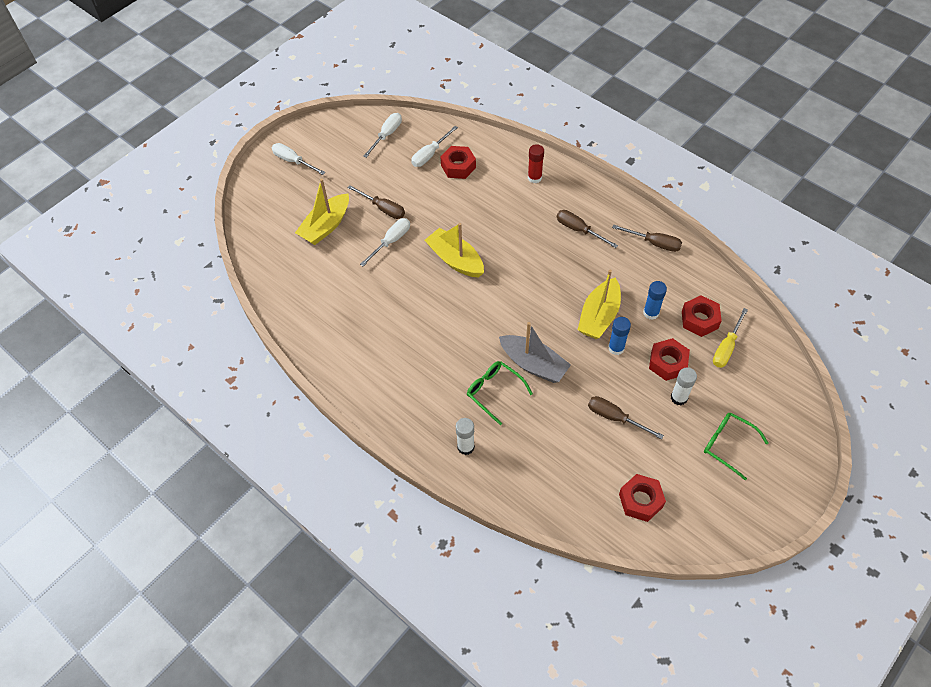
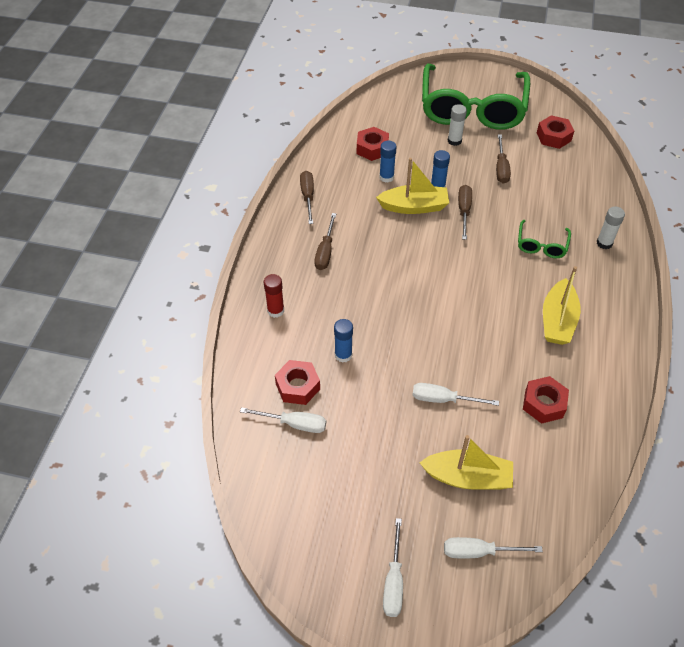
camera: 120 degrees left, 5 degrees down
brown screwdriver [348,185,405,219] -> brown screwdriver moved to [458,185,472,240]
white screwdriver [363,113,402,158] -> white screwdriver moved to [444,537,543,559]
yellow boat [424,223,484,278] -> yellow boat moved to [543,266,581,345]
grey boat [499,322,571,383] -> none
red nut [649,338,690,381] -> red nut moved to [523,376,569,424]
green glasses [704,412,768,480] -> green glasses [422,64,530,130], size x2.41
yellow screwdriver [713,308,748,368] -> none
none -> blue glue stick [334,319,353,363]

